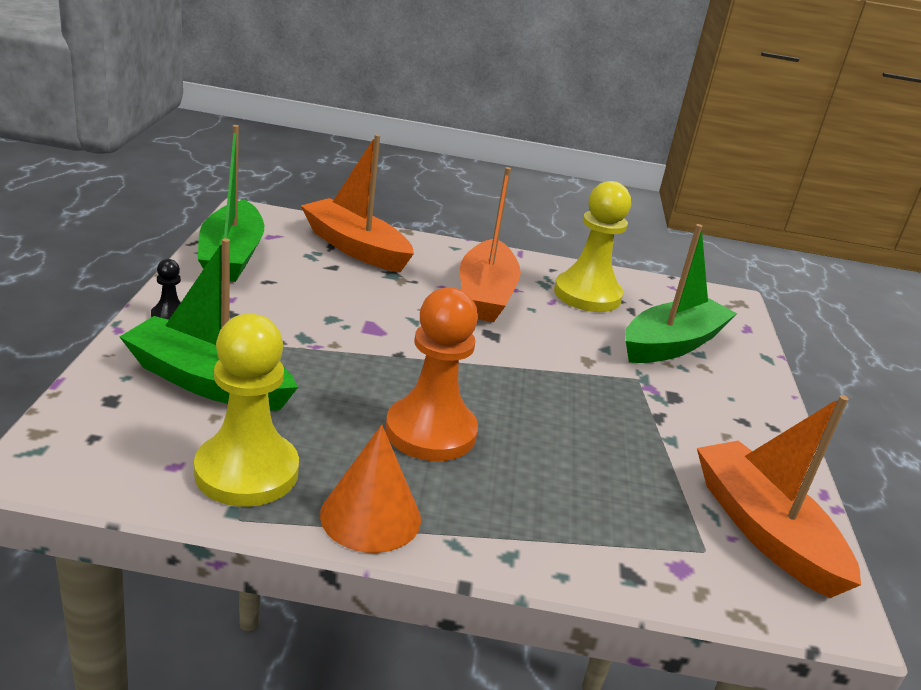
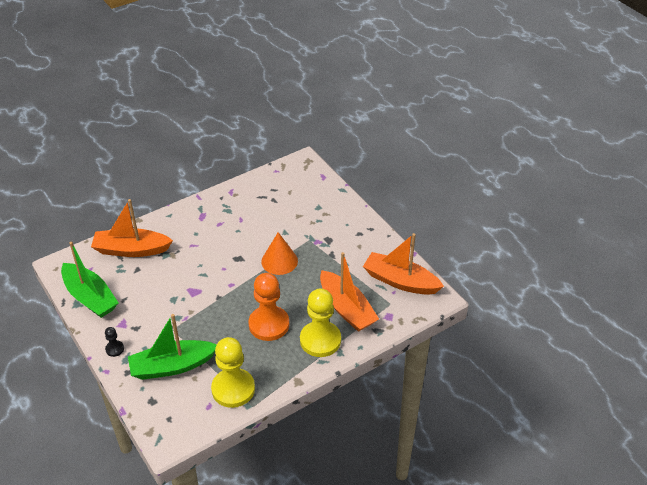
camera: 35 degrees left, 15 degrees up
orange cone [320,425,421,553] -> orange cone moved to [261,232,298,275]
orange boat [460,167,521,322] -> orange boat moved to [320,252,379,332]
yellow pawn [554,181,631,312] -> yellow pawn moved to [300,288,341,357]
green boat [625,224,737,363] -> none

